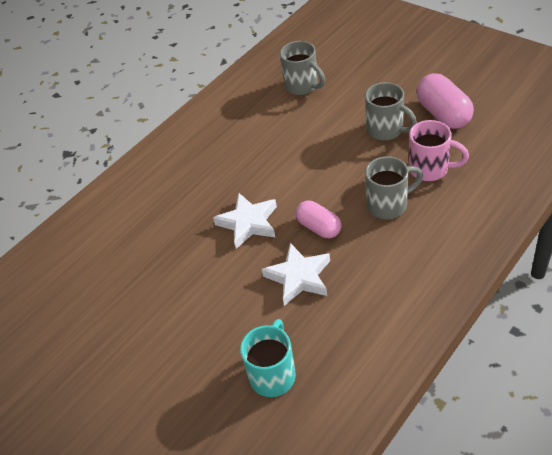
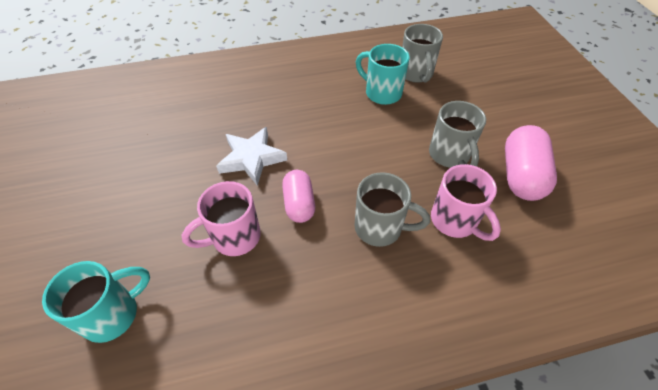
camera: 30 degrees right, 5 degrees up
white star [262,243,330,306] -> pink mug [182,181,261,256]
none -> turquoise mug [356,44,410,105]

